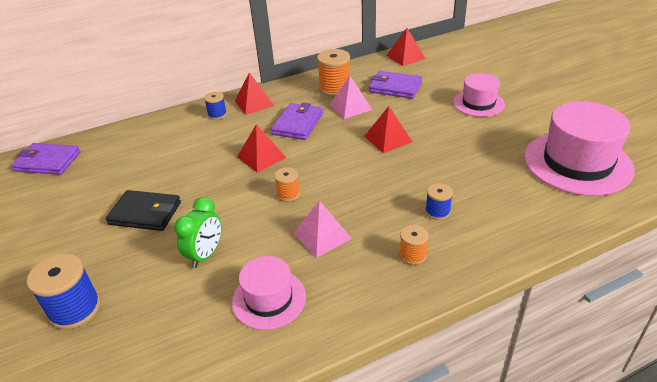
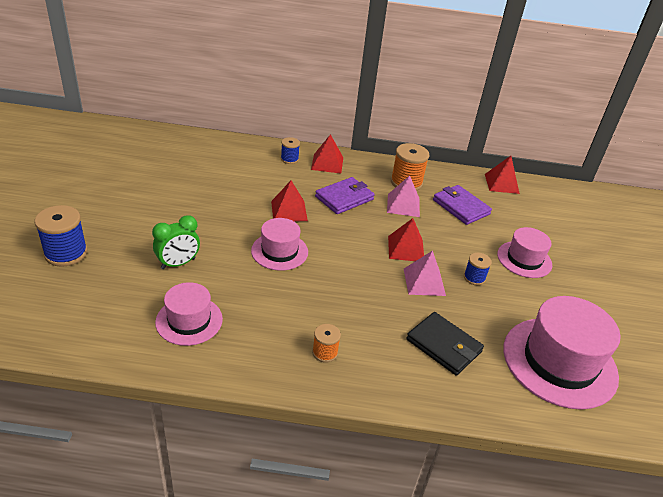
camera: 25 degrees right, 0 degrees up
purple wallet [11,143,81,175] -> none
black wallet [106,190,181,231] -> black wallet moved to [406,312,484,375]
orange spool [274,167,300,202] -> pink hat [251,218,308,271]
pink pyramid [294,200,352,258] -> pink pyramid moved to [404,251,446,296]
blue spool [425,183,453,220] -> blue spool moved to [464,253,492,285]

